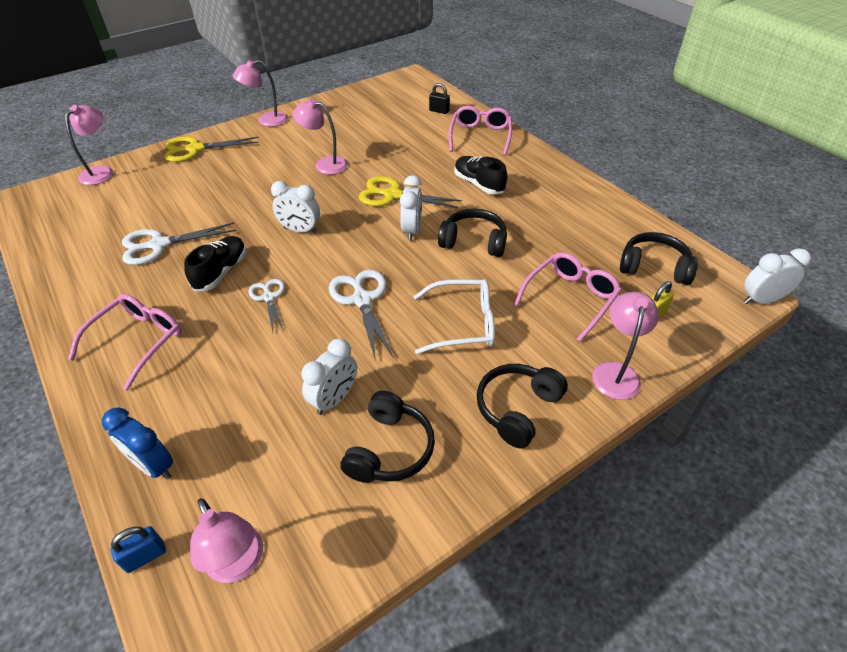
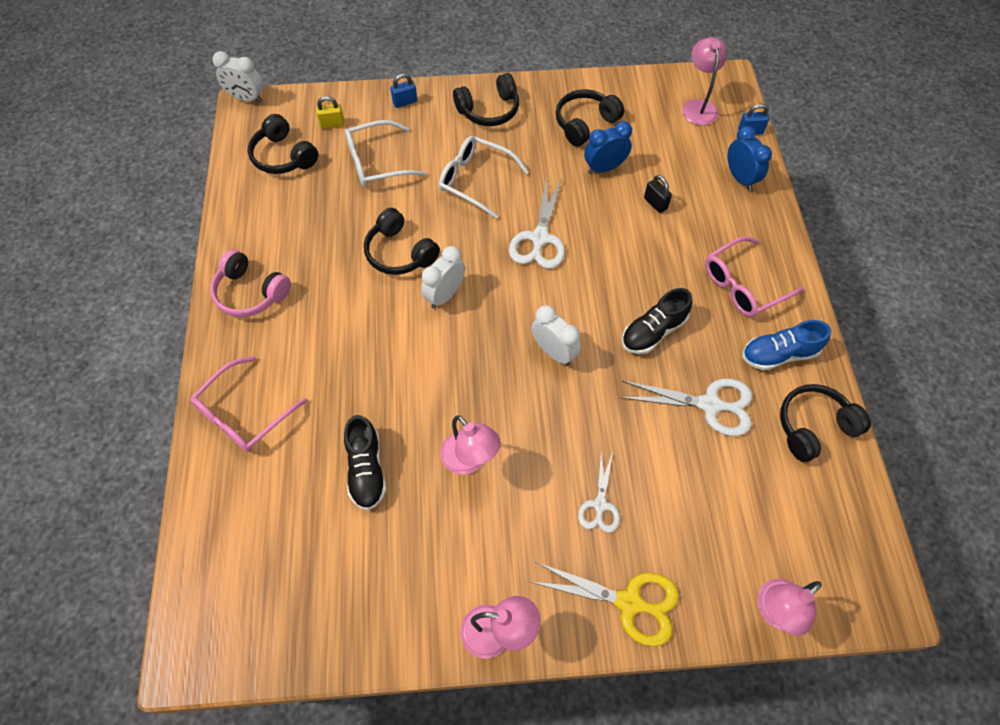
camera: 150 degrees left, 15 degrees up
white scissors [249,279,285,332] -> white scissors moved to [578,452,620,533]
white clock [302,338,357,415] -> blue clock [584,121,632,174]
yellow scissors [359,176,462,208] -> none
black padlock [429,83,450,114] -> black padlock moved to [644,175,672,213]
black shoe [454,156,507,195] -> black shoe moved to [344,415,387,511]
pink glasses [514,252,622,342] -> white glasses [345,120,426,187]
pink lamp [592,292,659,400] -> blue padlock [390,73,417,108]
none -> pink headphones [210,249,291,317]
none -> blue shoe [742,320,831,371]
none -> black headphones [780,384,871,462]

